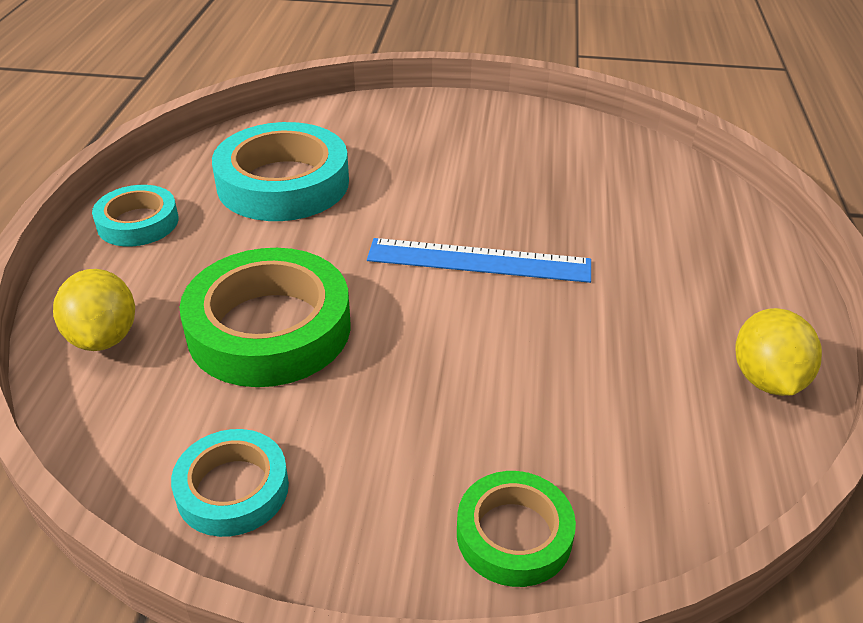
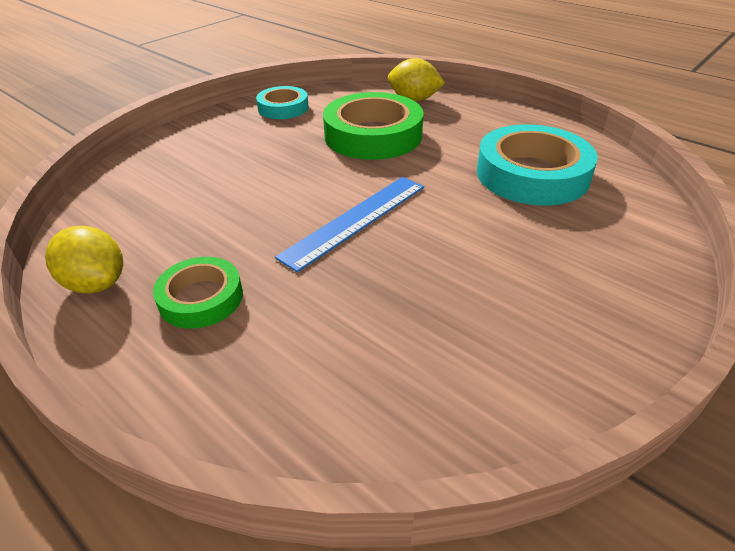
camera: 125 degrees right, 0 degrees up
turquoise tape [92,185,179,247] -> none
green tape [457,471,576,587] -> green tape moved to [153,257,243,329]

